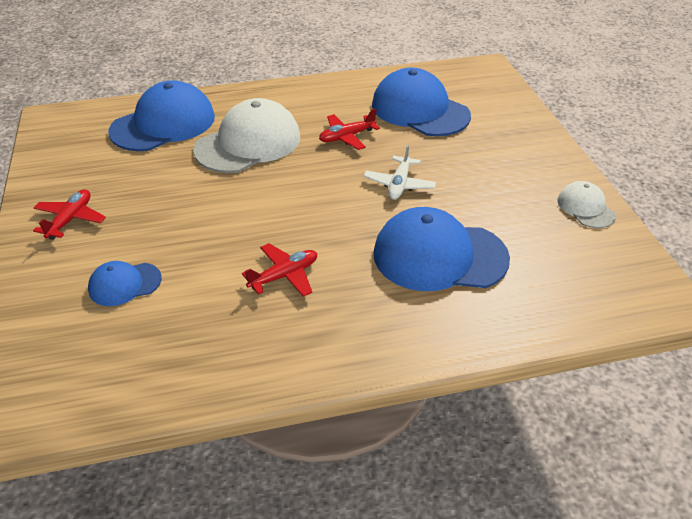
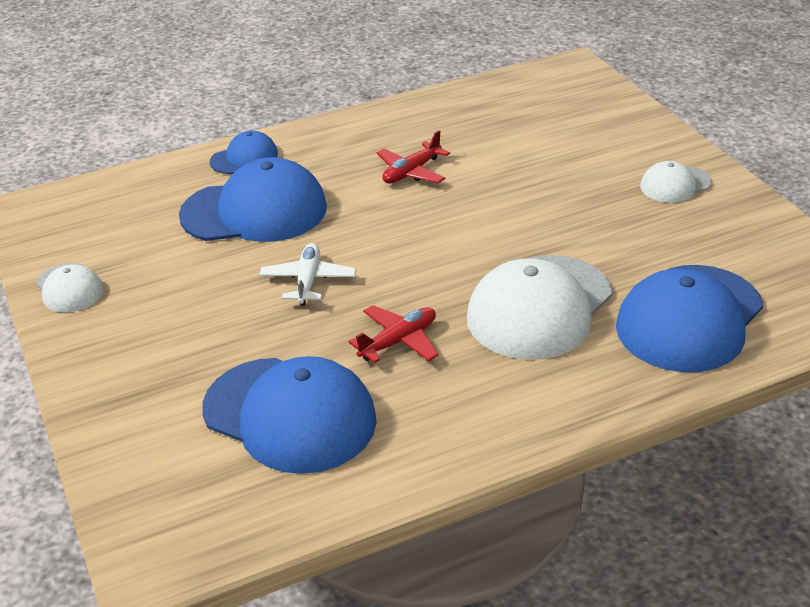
camera: 170 degrees right, 5 degrees down
red plane [33,189,106,240] -> white cap [640,161,712,203]
blue cap [88,261,162,306] -> blue cap moved to [210,131,278,174]

